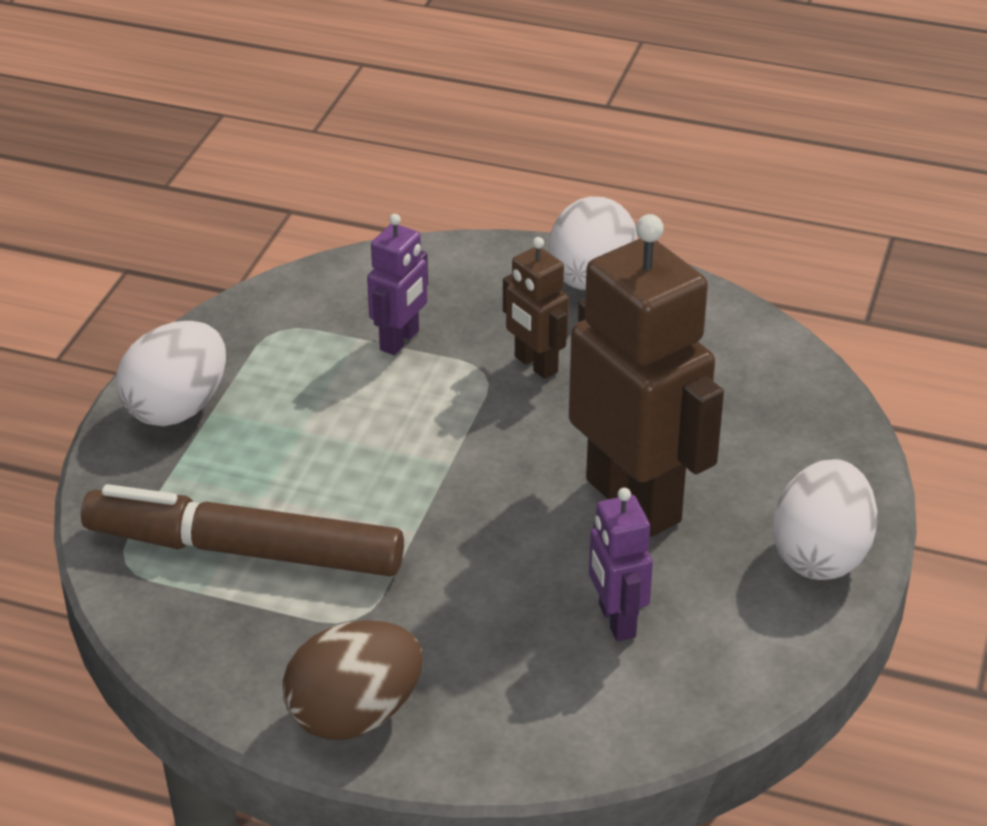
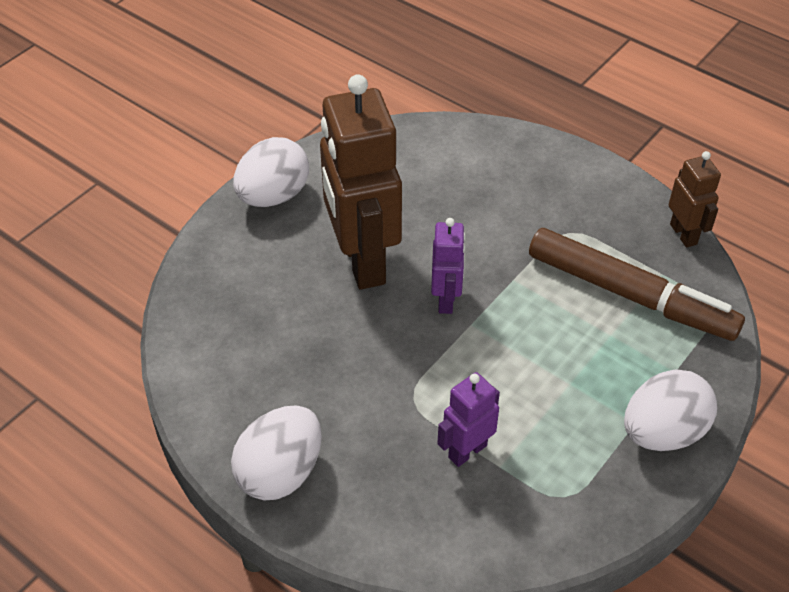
camera: 160 degrees left, 10 degrees up
brown egg [283,620,423,740] -> none
brown robot [503,237,569,379] -> brown robot moved to [668,151,721,248]
purple robot [589,488,653,641] -> purple robot moved to [431,218,466,314]

